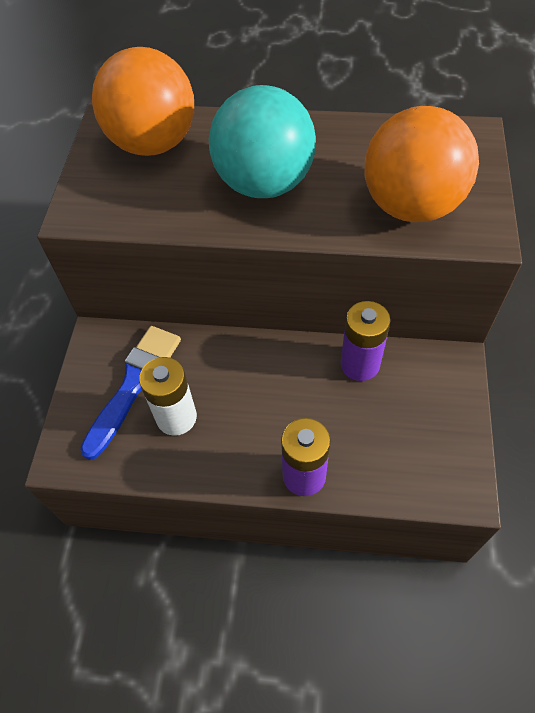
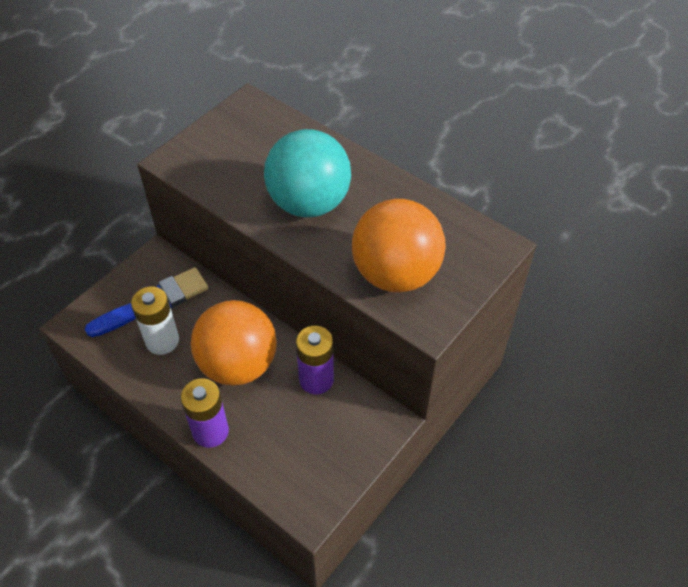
camera: 30 degrees right, 5 degrees down
orange ball [92,47,194,156] -> orange ball moved to [191,300,277,386]

